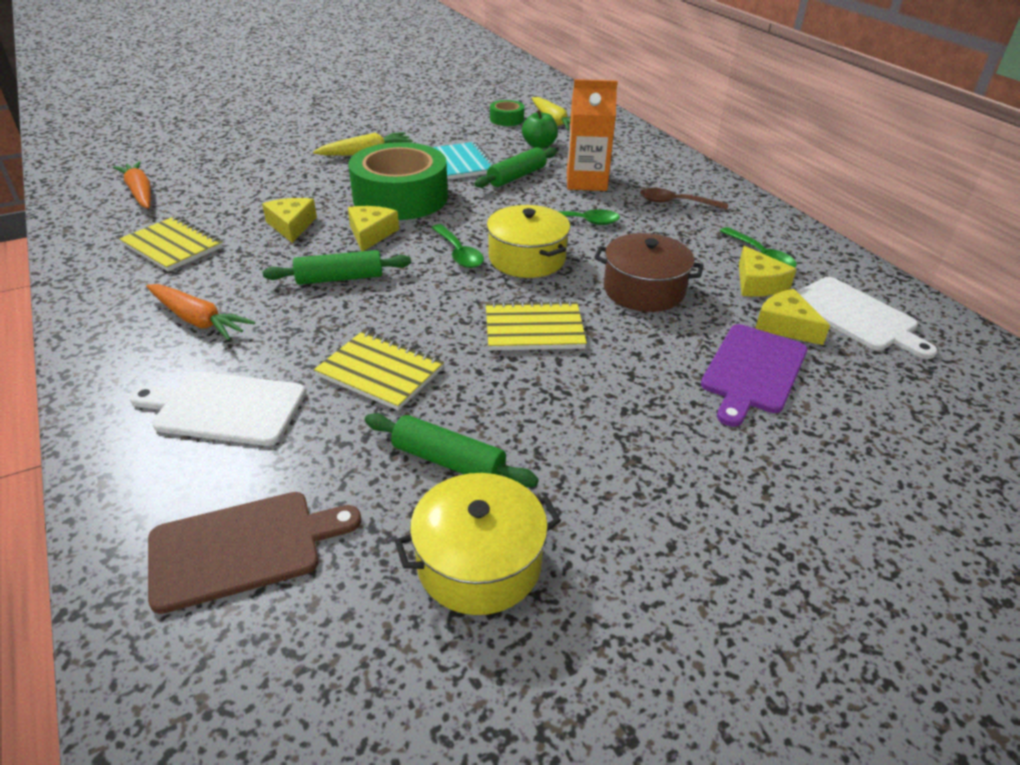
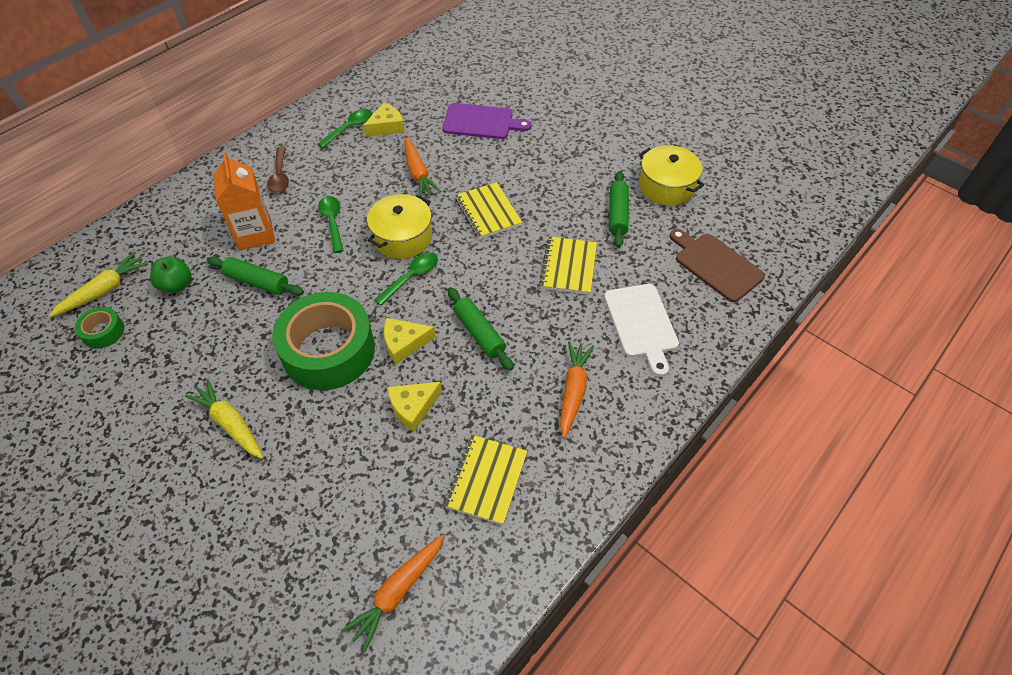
camera: 110 degrees left, 15 degrees up
turquoise notebook [433,142,495,180] -> none
brown pot [594,233,704,312] -> orange carrot [404,137,441,197]
yellow cheese [755,289,830,345] -> none
white cutting board [797,277,938,359] -> none

